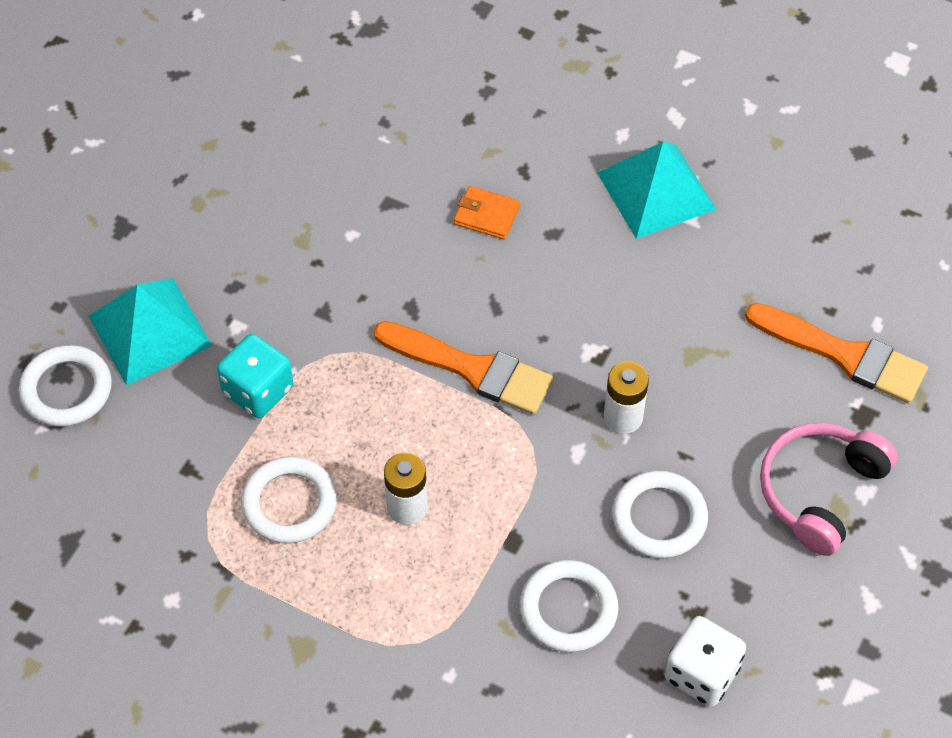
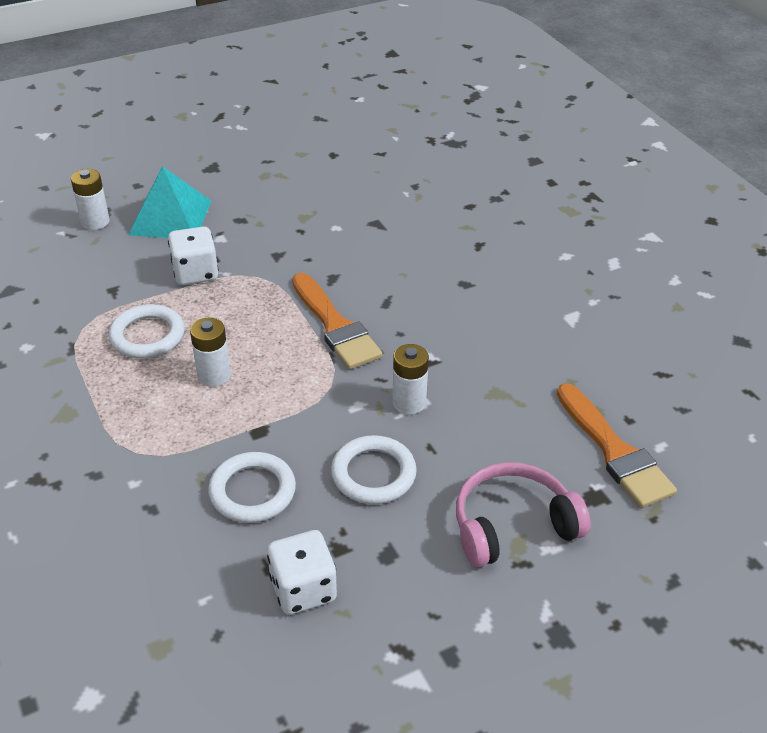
camera: 35 degrees right, 15 degrees down
white ring [19,345,112,427] -> white battery [71,169,110,230]
turquoise dice [217,334,293,418] -> white dice [168,226,219,285]
orange wallet [454,186,520,239] -> none
turquoise pyramid [597,142,717,239] -> none

